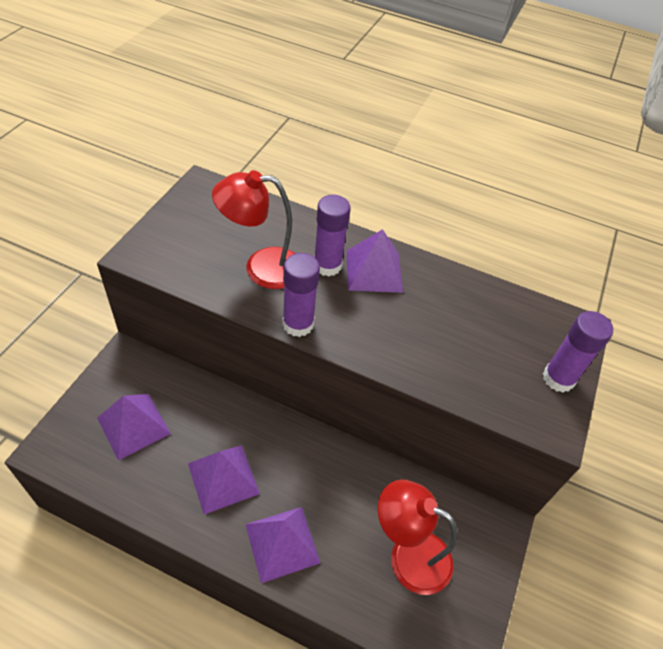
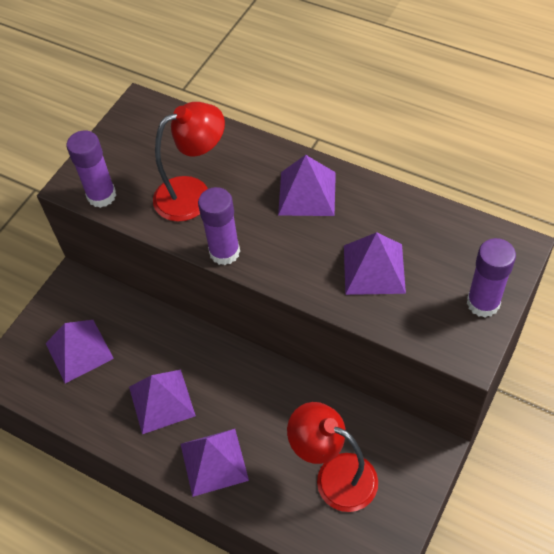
camera: 15 degrees right, 5 degrees up
red lamp [212,170,296,289] -> red lamp turned 150 degrees clockwise [153,102,225,222]
purple glue stick [314,195,351,277] -> purple glue stick moved to [67,130,116,208]
none -> purple pyramid [344,232,406,295]

